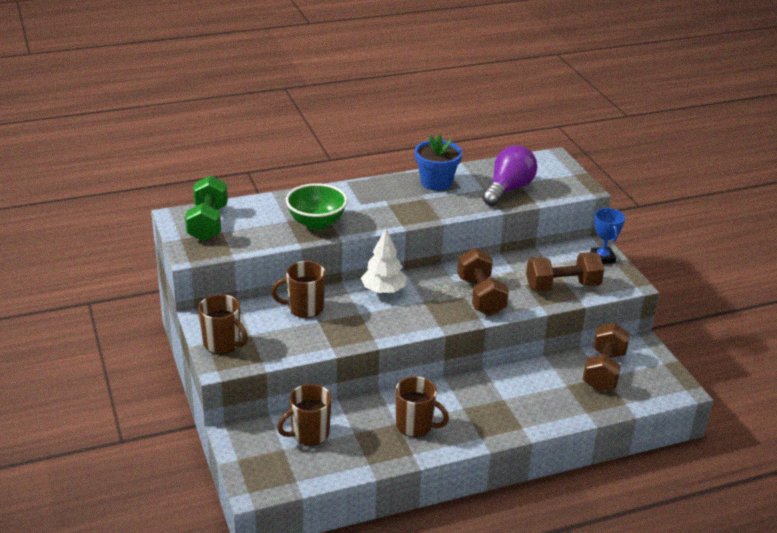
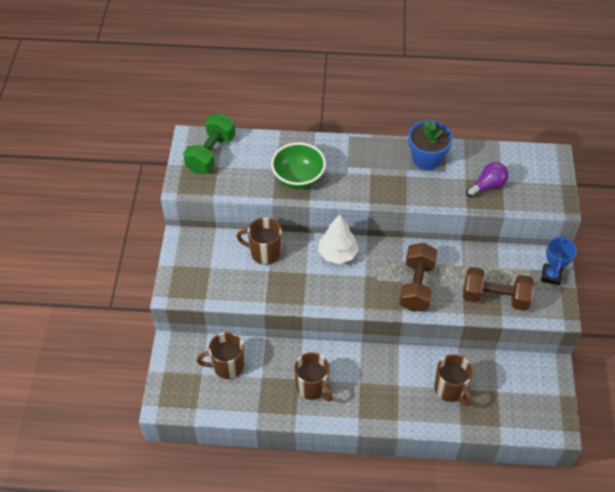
camera: 25 degrees right, 20 degrees up
brown mug [199,294,248,354] -> brown mug moved to [434,354,473,406]
purple light bulb [482,145,537,206] -> purple light bulb [466,162,508,198], size x0.65
brown dumbbell [582,323,630,391] -> none

